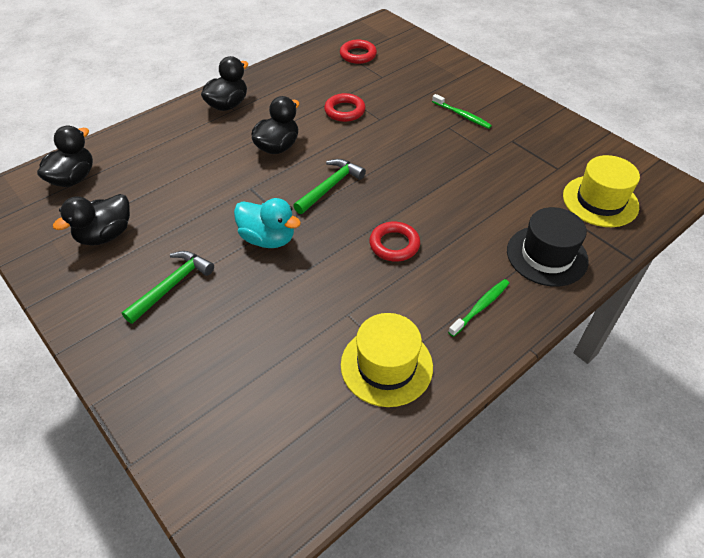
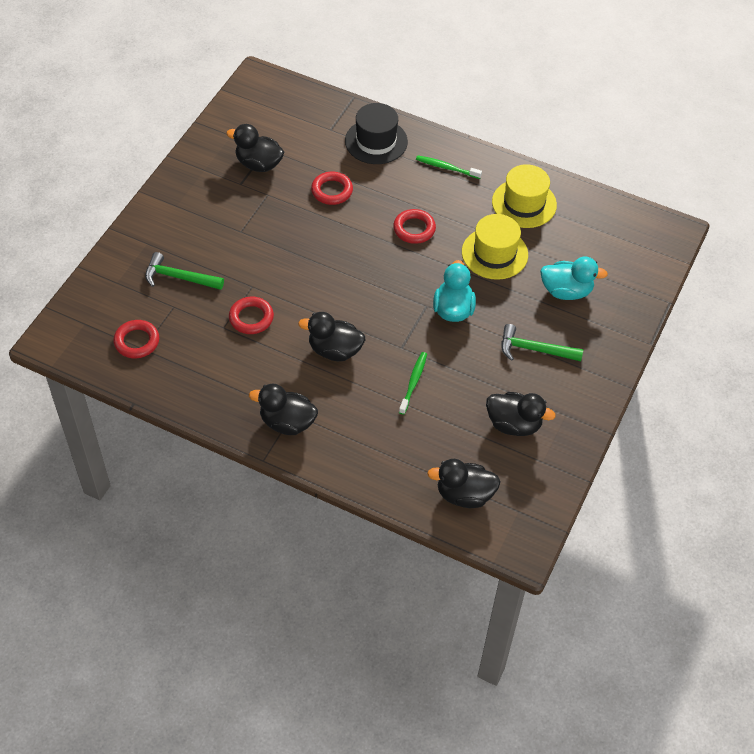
camera: 115 degrees left, 5 degrees up
green hammer [293,159,366,214] -> green hammer moved to [145,252,224,290]
green toothbrush [432,94,492,129] -> green toothbrush moved to [399,352,427,415]
yellow hat [563,155,640,227] -> yellow hat moved to [462,214,528,280]
none -> black duck [226,124,284,172]
none -> red ring [311,172,353,205]
none -> turquoise duck [540,257,608,300]

